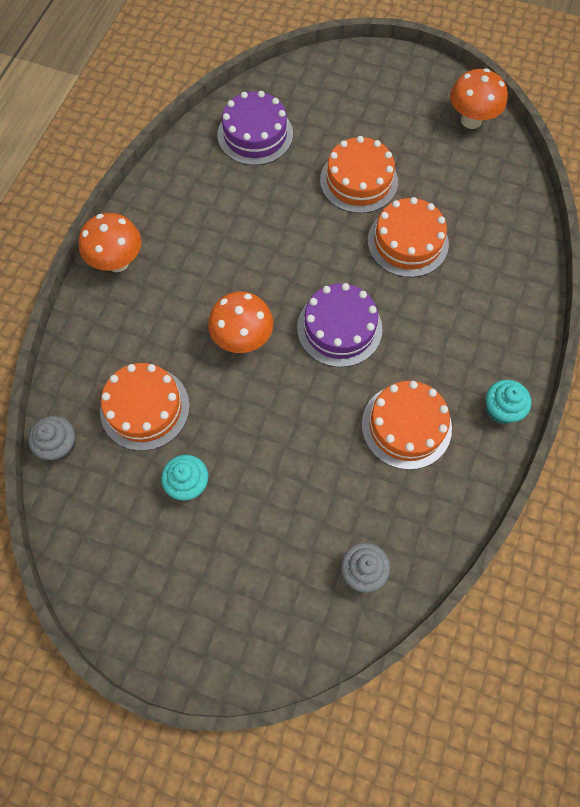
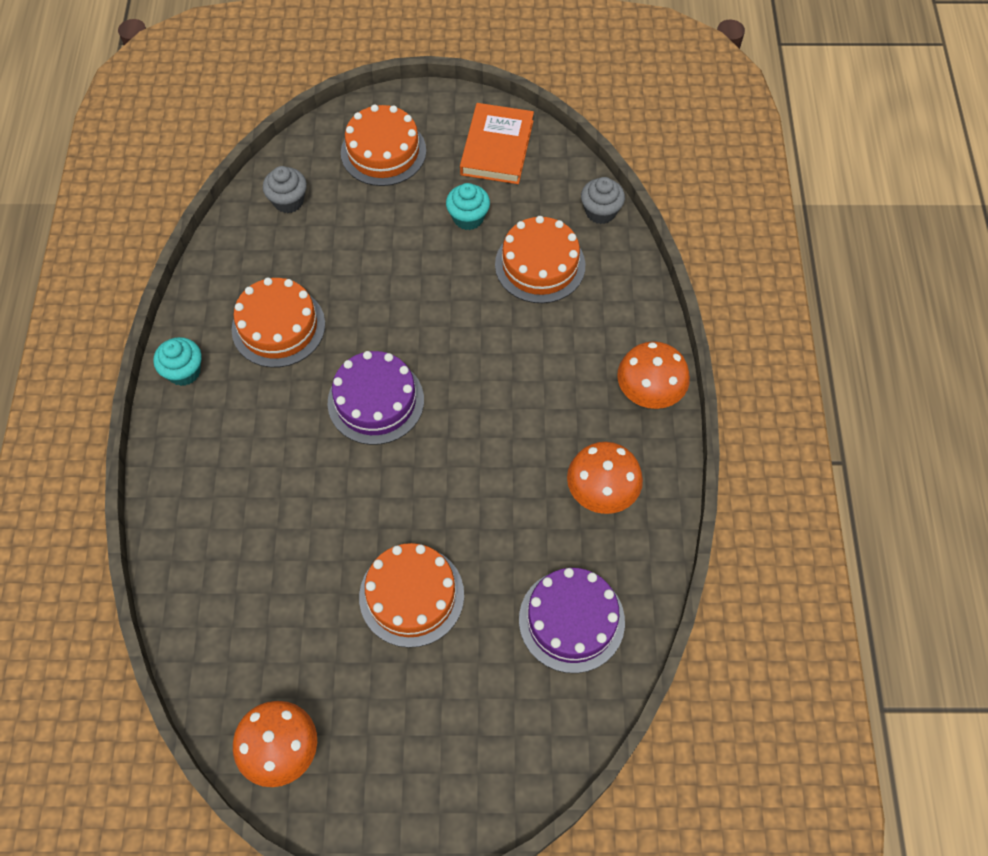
camera: 160 degrees right, 5 degrees down
orange mushroom [208,291,273,353] -> orange mushroom moved to [567,442,643,514]
orange cake [368,197,449,277] -> orange cake moved to [341,104,426,186]
none -> orange book [460,103,534,184]

